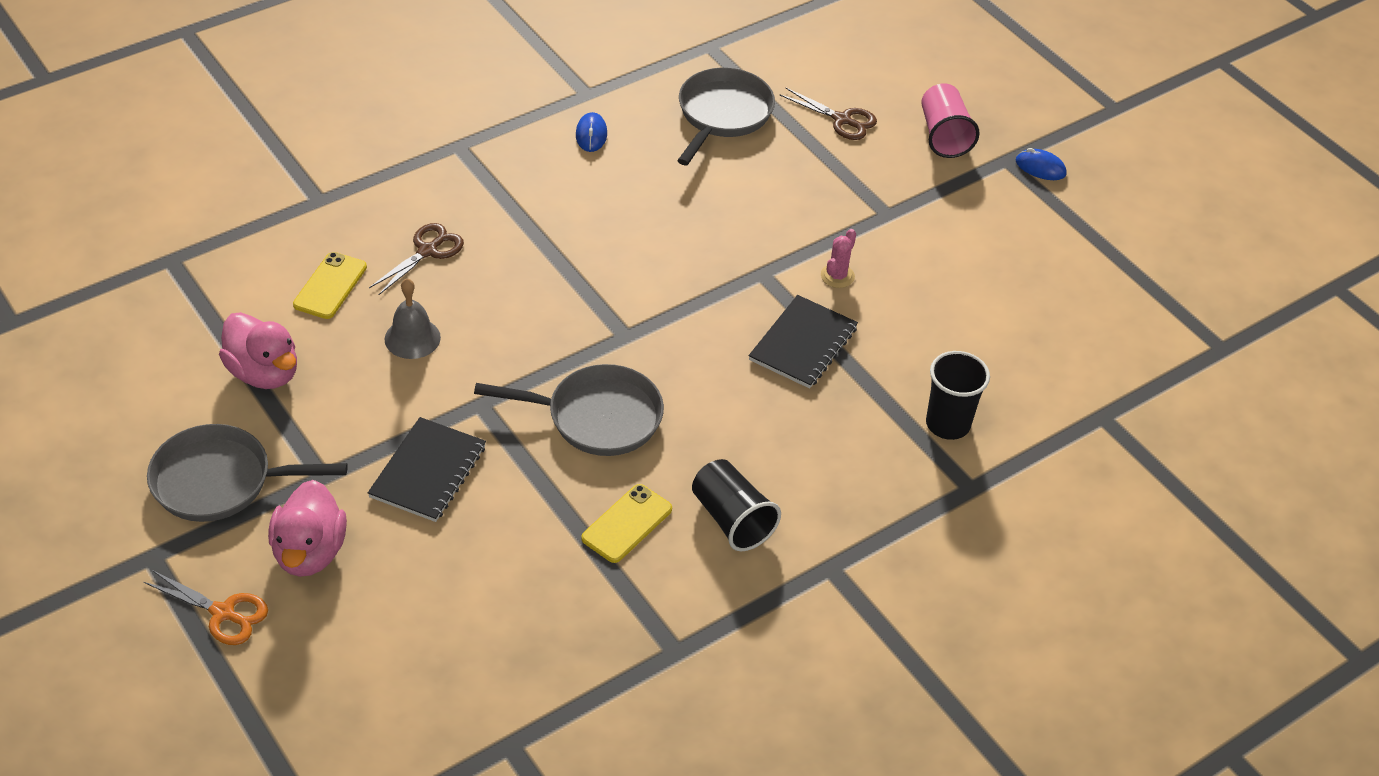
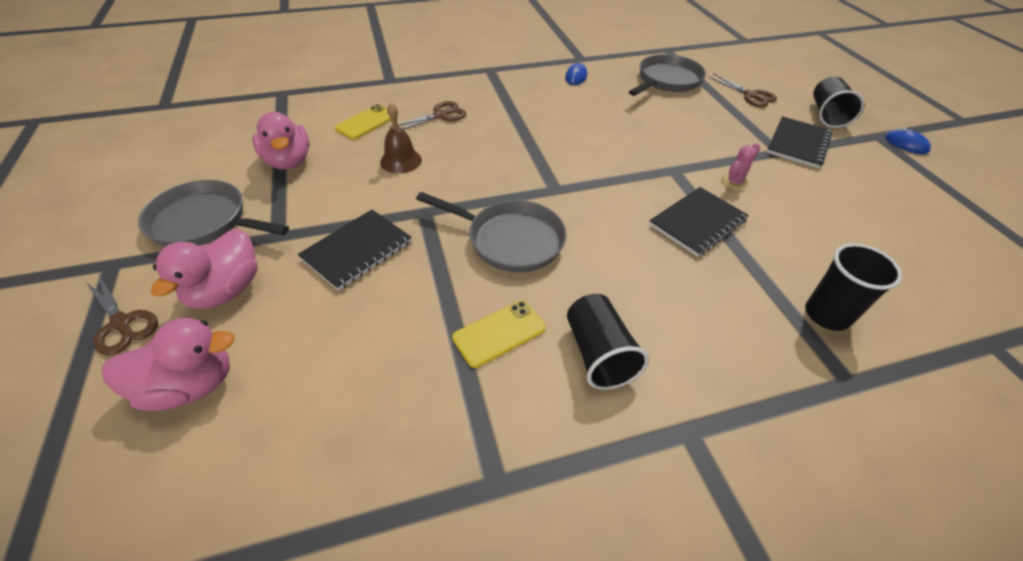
camera: 20 degrees right, 0 degrees up
orange scissors [144,570,268,645] -> brown scissors [86,275,158,355]
grey bell [385,278,441,359] -> brown bell [380,103,422,174]
pink cup [921,83,980,158] -> black cup [813,76,864,128]
none -> pink duck [102,318,235,411]
none -> black notebook [767,116,833,169]

